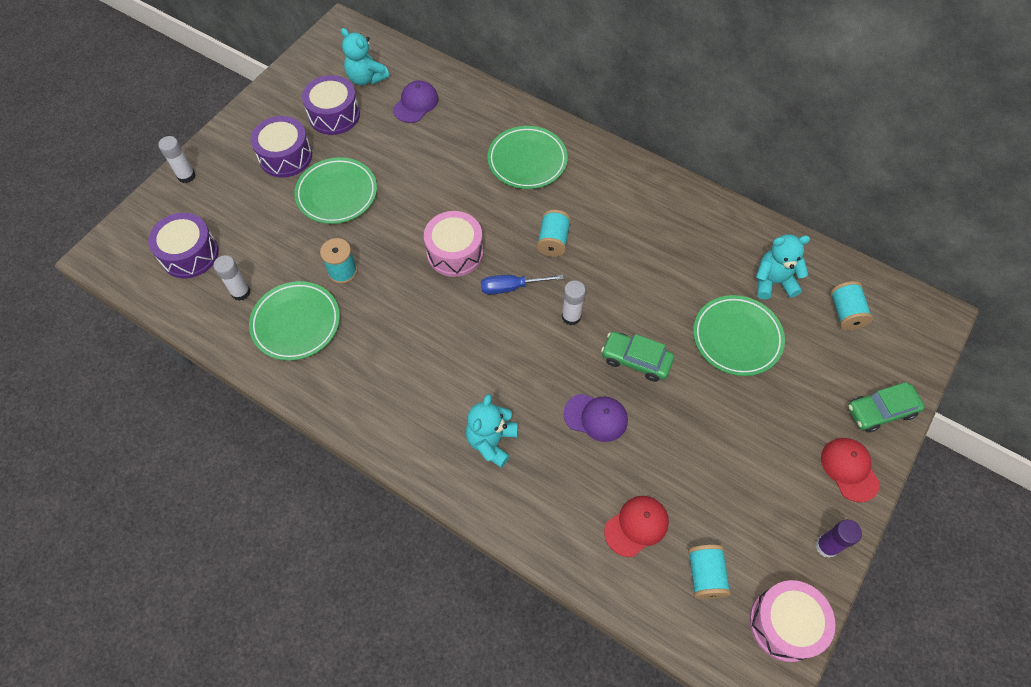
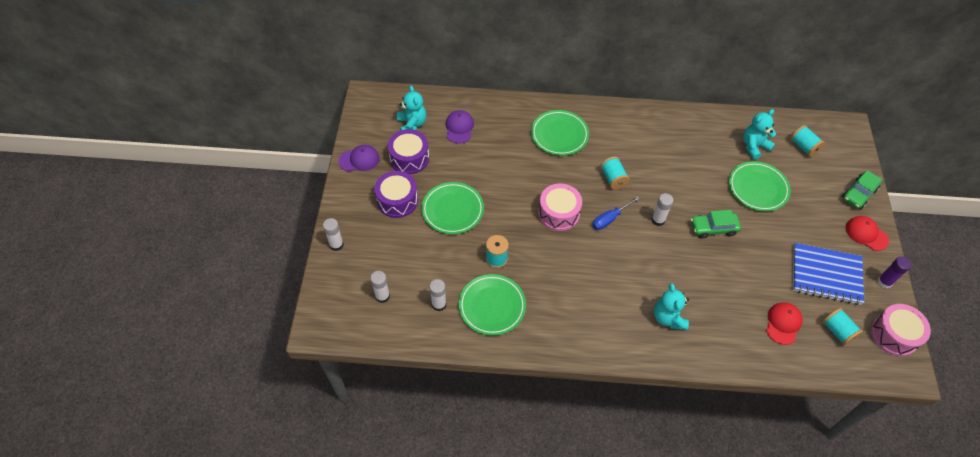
camera: 30 degrees left, 5 degrees down
purple drum [148,213,219,279] -> white glue stick [370,271,390,303]
turquoise teddy bear [341,28,390,85] -> turquoise teddy bear turned 120 degrees counterclockwise [397,85,426,131]
purple cap [563,394,628,442] -> purple cap moved to [338,145,380,172]
none -> blue notebook [793,243,864,305]

